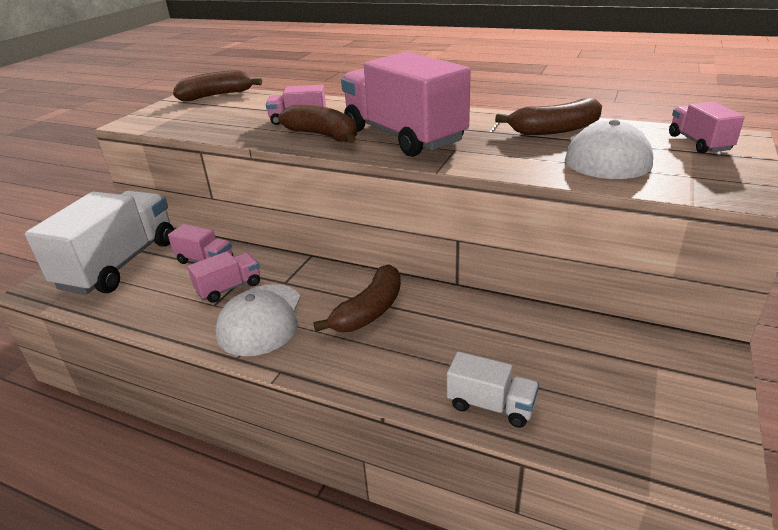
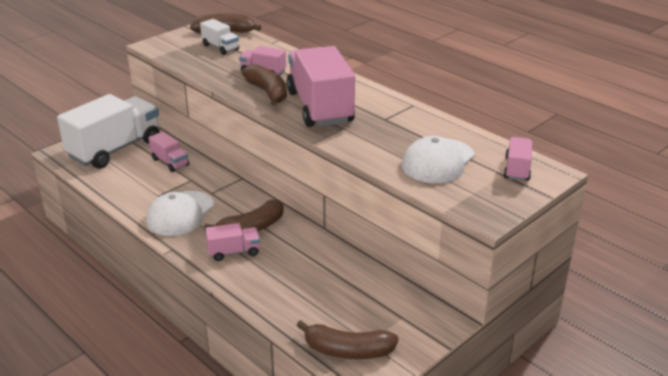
camera: 20 degrees right, 0 degrees up
pink truck [187,251,260,303] -> pink truck moved to [205,223,260,261]
white truck [447,351,539,428] -> white truck moved to [200,19,239,55]
brown banana [495,98,602,135] -> brown banana moved to [296,320,399,359]

